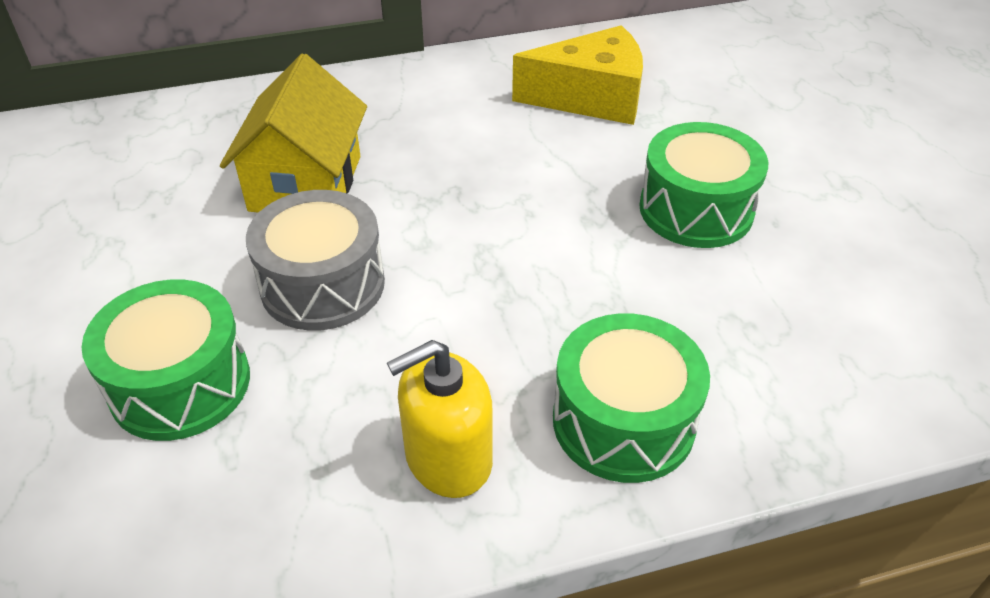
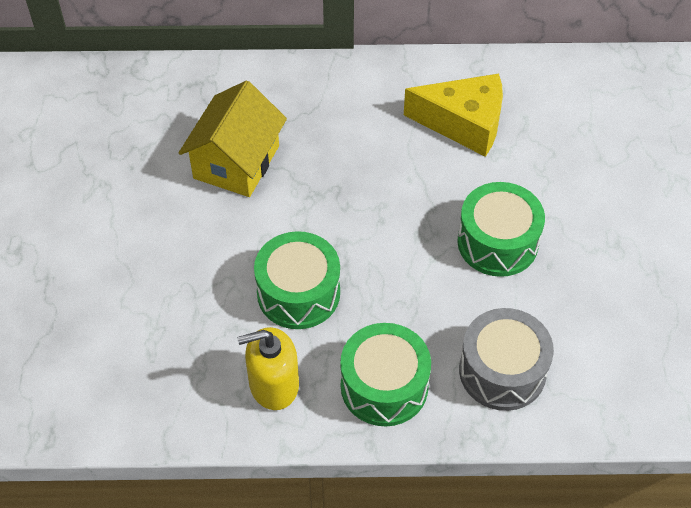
camera: 15 degrees right, 10 degrees up
green drum [81,279,250,441] -> green drum moved to [254,231,340,329]
grey drum [246,190,385,331] -> grey drum moved to [459,308,554,411]

